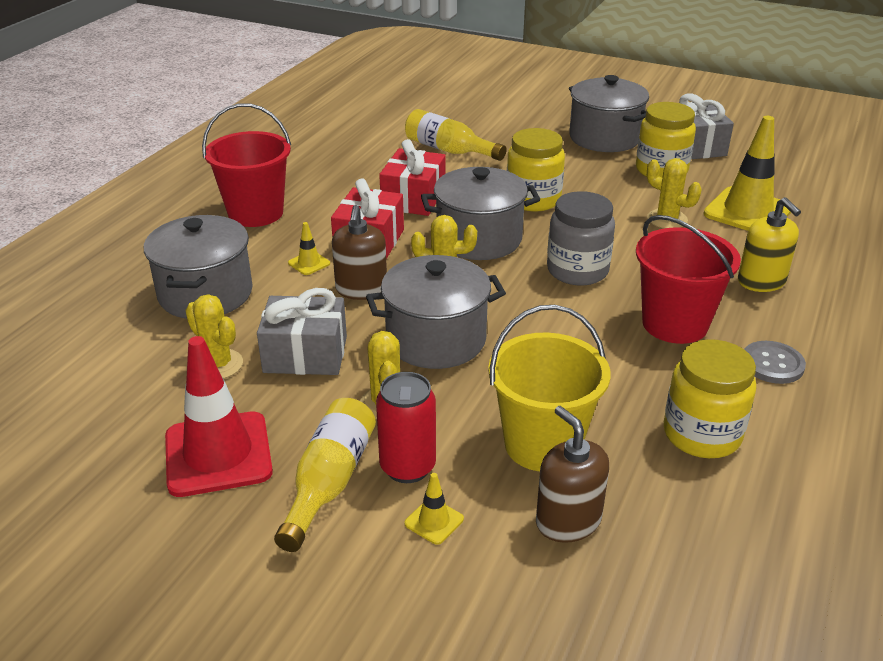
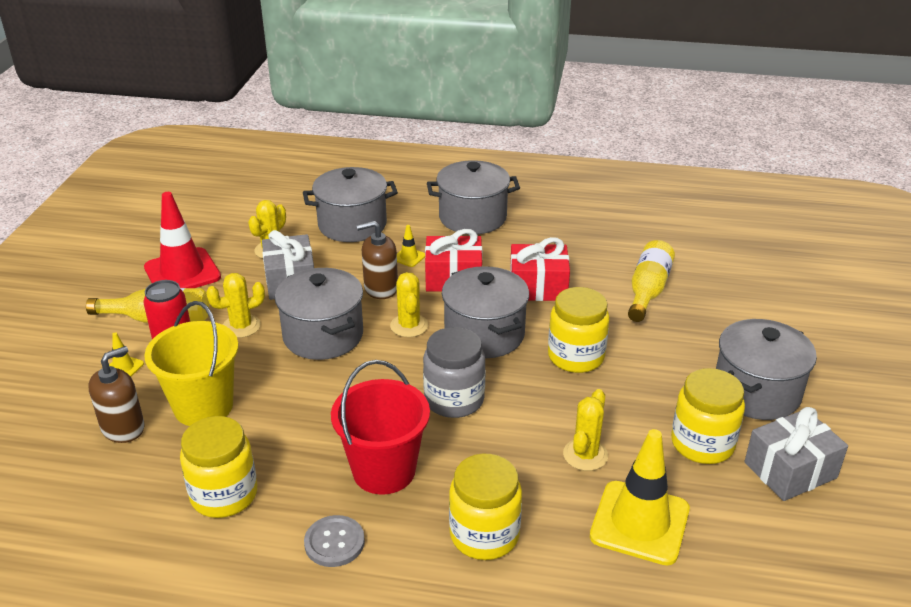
camera: 75 degrees right, 0 degrees up
red bucket [202,103,291,227] -> grey pot [427,160,520,234]
yellow soap dispenser [738,197,801,292] -> yellow jar [449,454,522,560]

